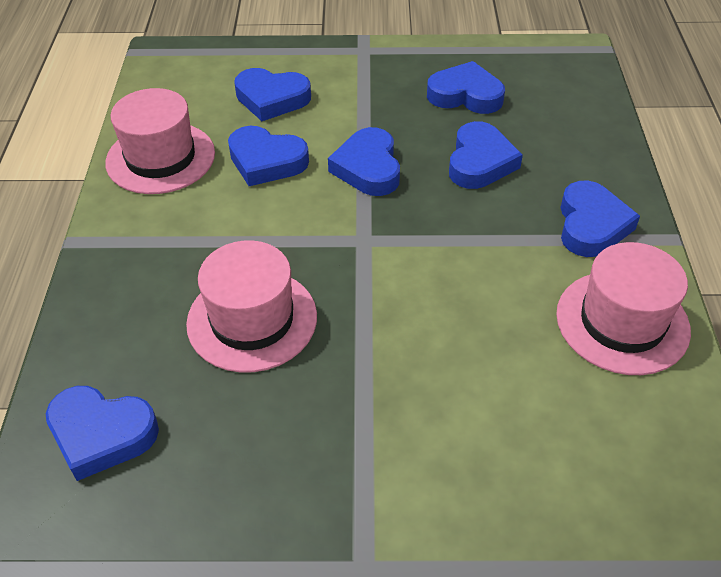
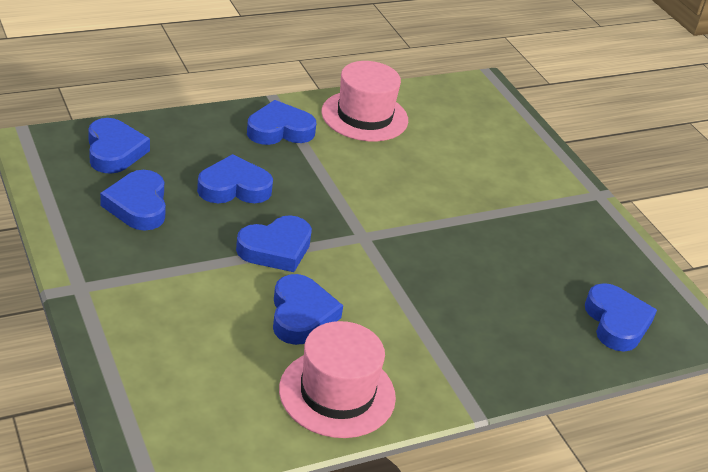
camera: 120 degrees left, 10 degrees down
pink hat [186,240,317,373] -> none
blue heart [234,68,311,121] -> blue heart moved to [88,118,150,174]

